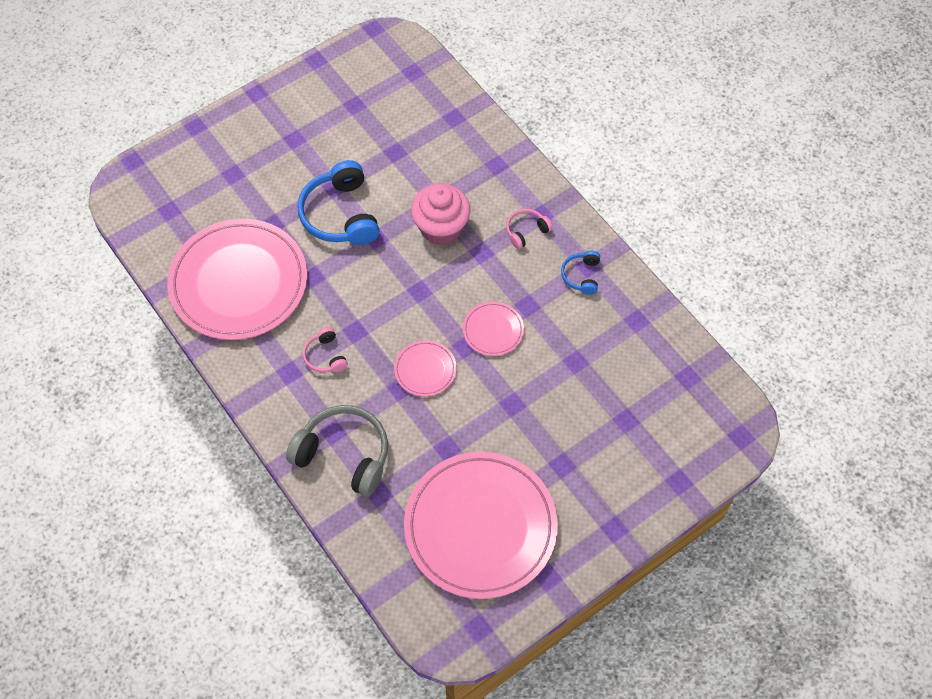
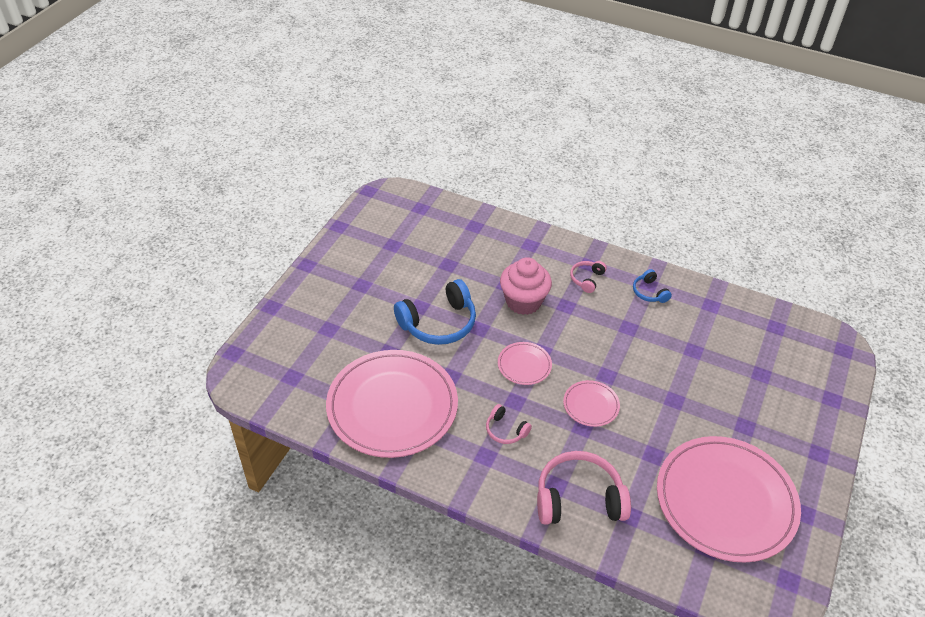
camera: 30 degrees left, 15 degrees down
grey headphones [286,405,388,497] -> pink headphones [537,451,631,525]
blue headphones [297,160,379,245] -> blue headphones turned 75 degrees counterclockwise [394,279,476,345]
pink plate [463,301,524,356] -> pink plate moved to [498,342,552,385]

